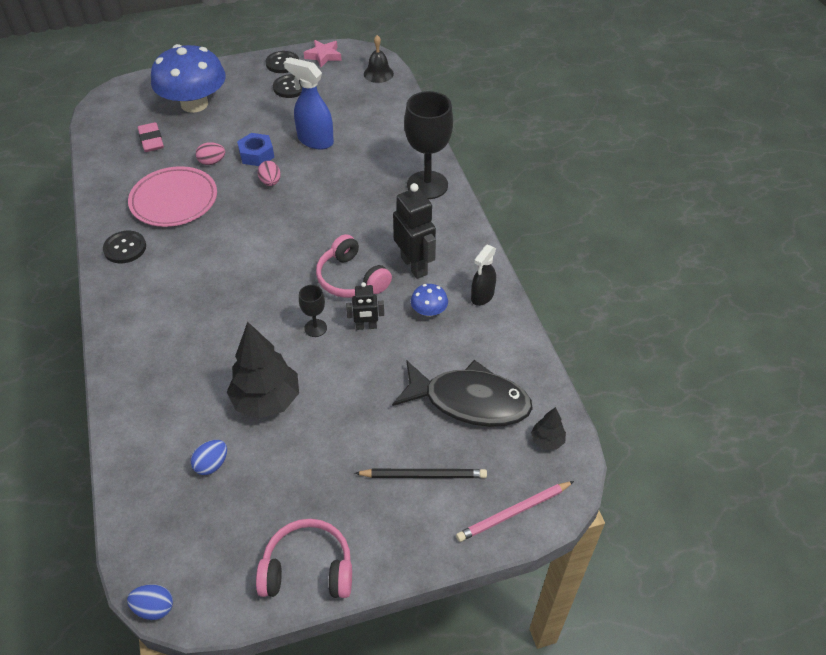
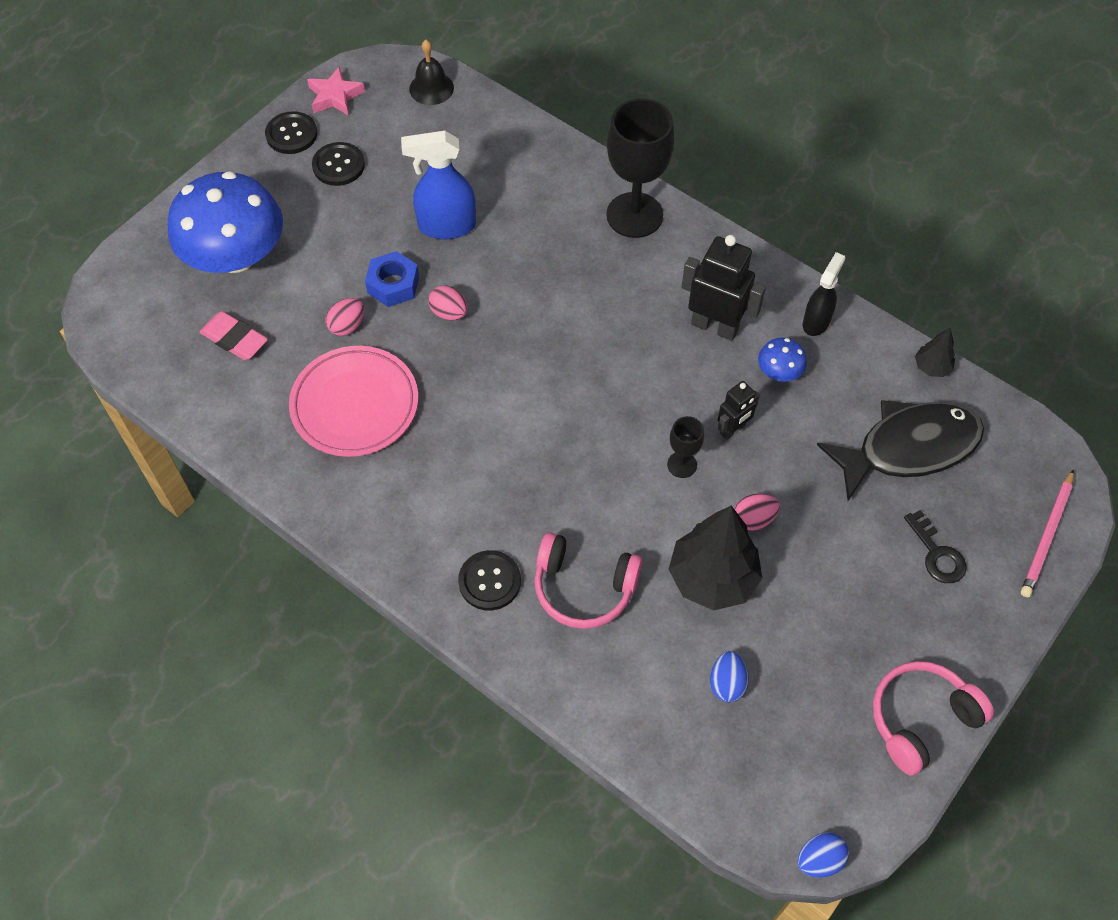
camera: 35 degrees left, 10 degrees up
black button [103,231,146,264] -> black button moved to [458,550,521,611]
pink headphones [316,234,392,298] -> pink headphones moved to [534,532,643,629]
black pencil [355,469,487,478] -> black key [904,510,967,583]
black spray bottle [471,245,496,306] -> black spray bottle turned 150 degrees counterclockwise [803,252,845,336]
black tree [531,407,566,450] -> black tree moved to [915,328,955,377]
none -> pink egg [734,494,780,531]

